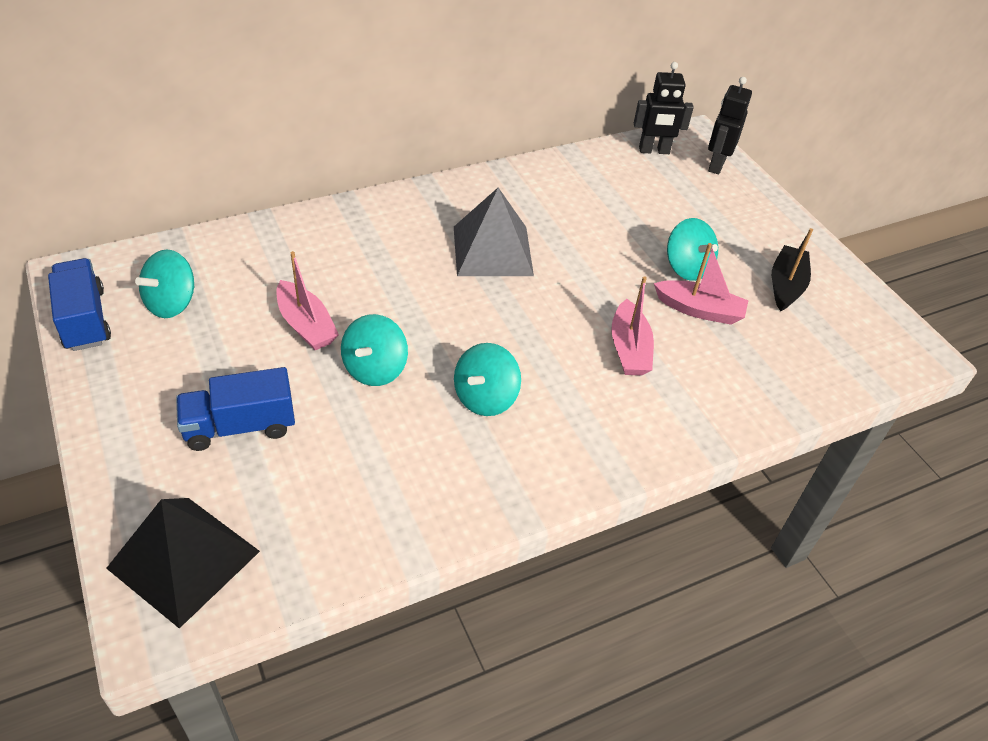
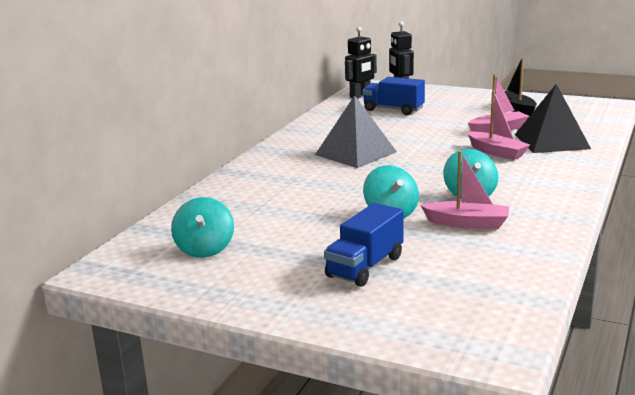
camera: 35 degrees left, 25 degrees down
blue truck [48,258,111,351] -> blue truck moved to [363,77,425,115]
black pyramid [106,498,260,628] -> black pyramid moved to [515,84,591,153]
pink boat [276,251,339,350] -> pink boat moved to [420,151,509,229]
turquoise spinning top [667,218,718,281] -> none

